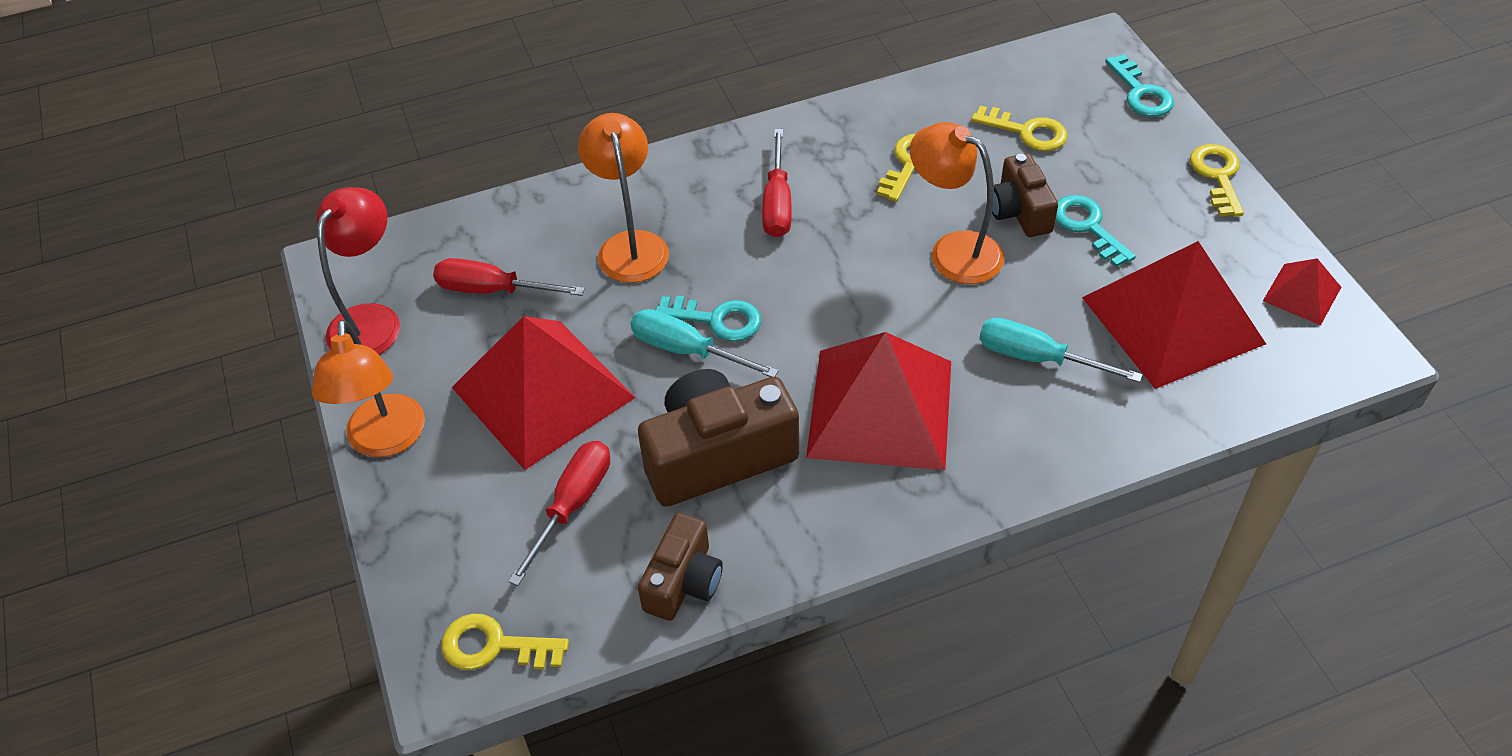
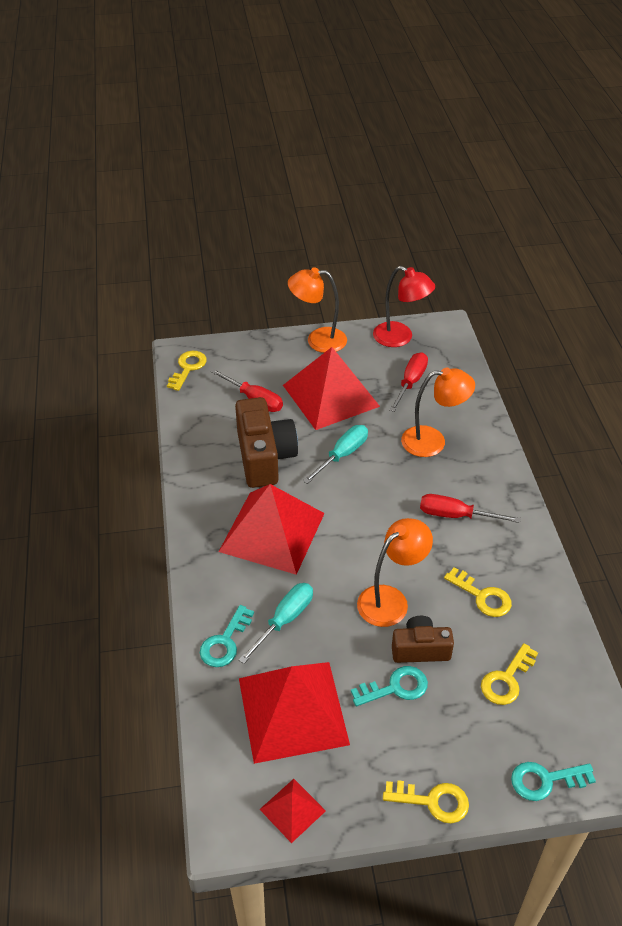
camera: 100 degrees right, 5 degrees down
brown camera [638,513,723,621] -> none
turquoise key [655,296,761,342] -> turquoise key moved to [200,605,254,667]

